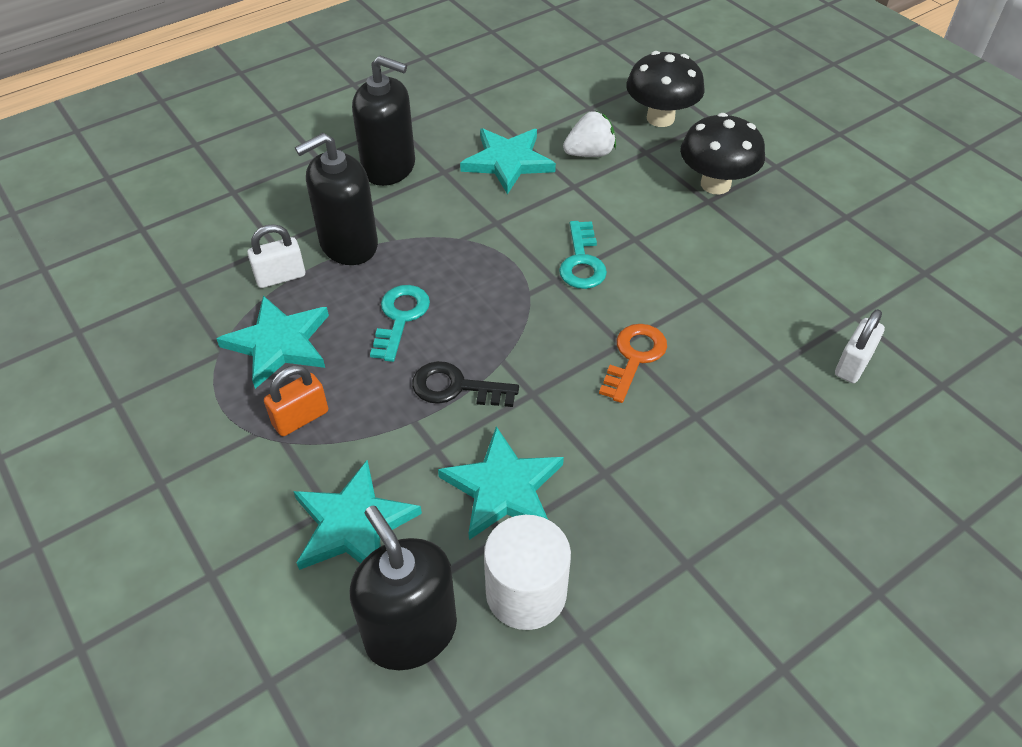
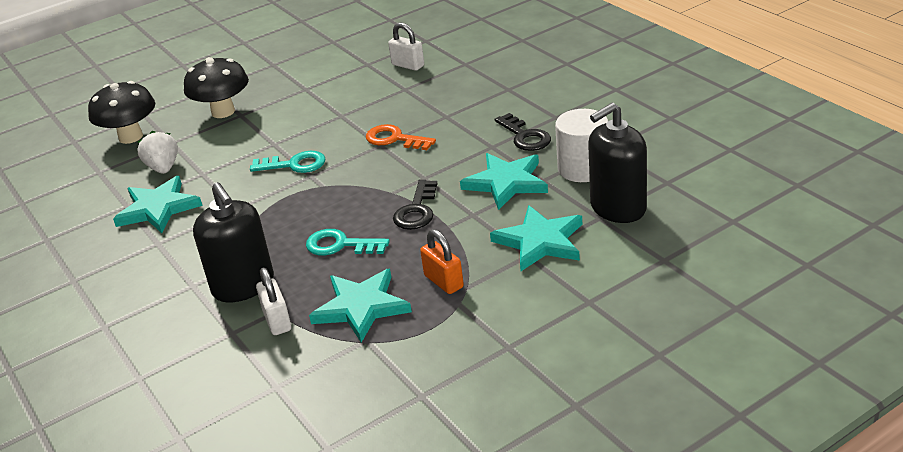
camera: 85 degrees left, 15 degrees down
black soap dispenser [352,56,415,186] -> none
none -> black key [494,113,551,151]

